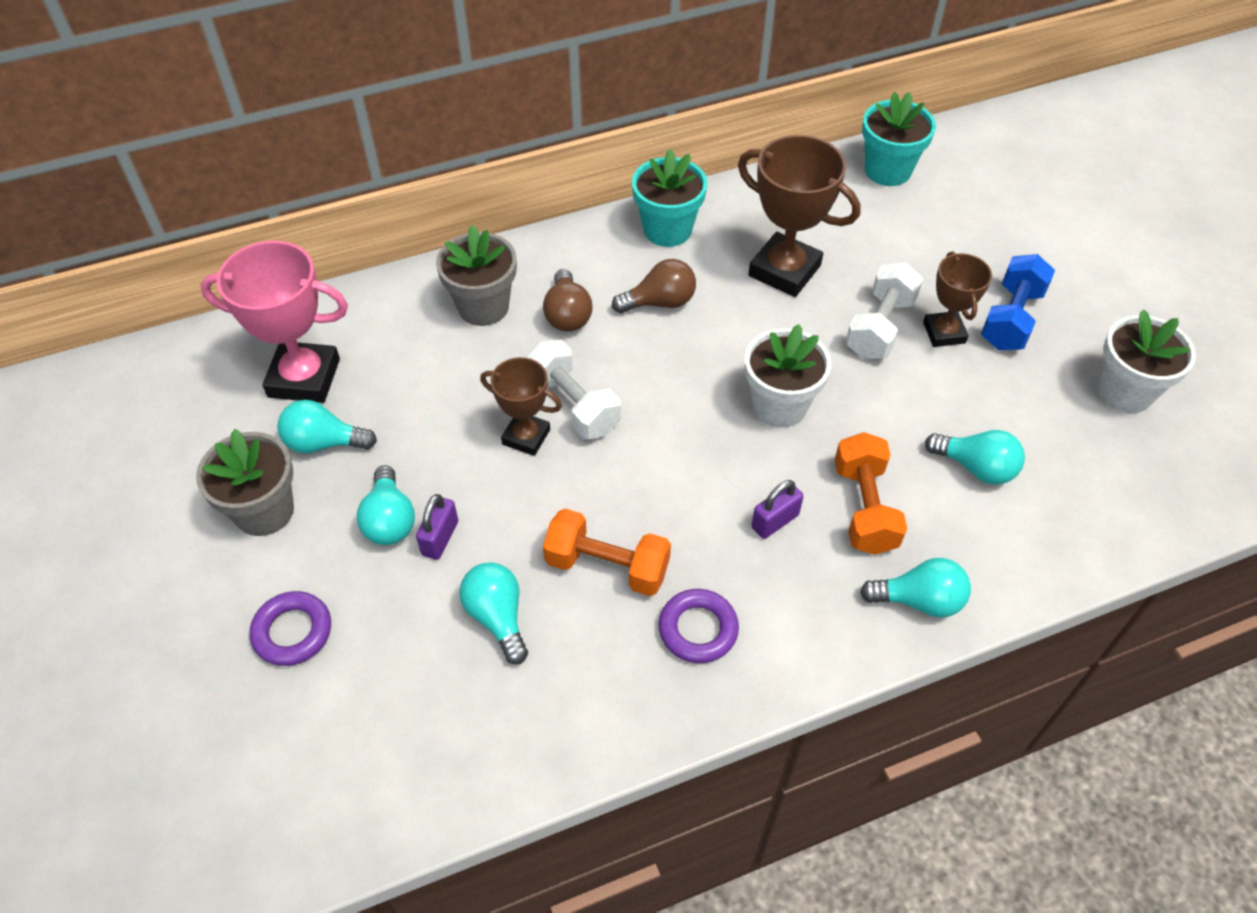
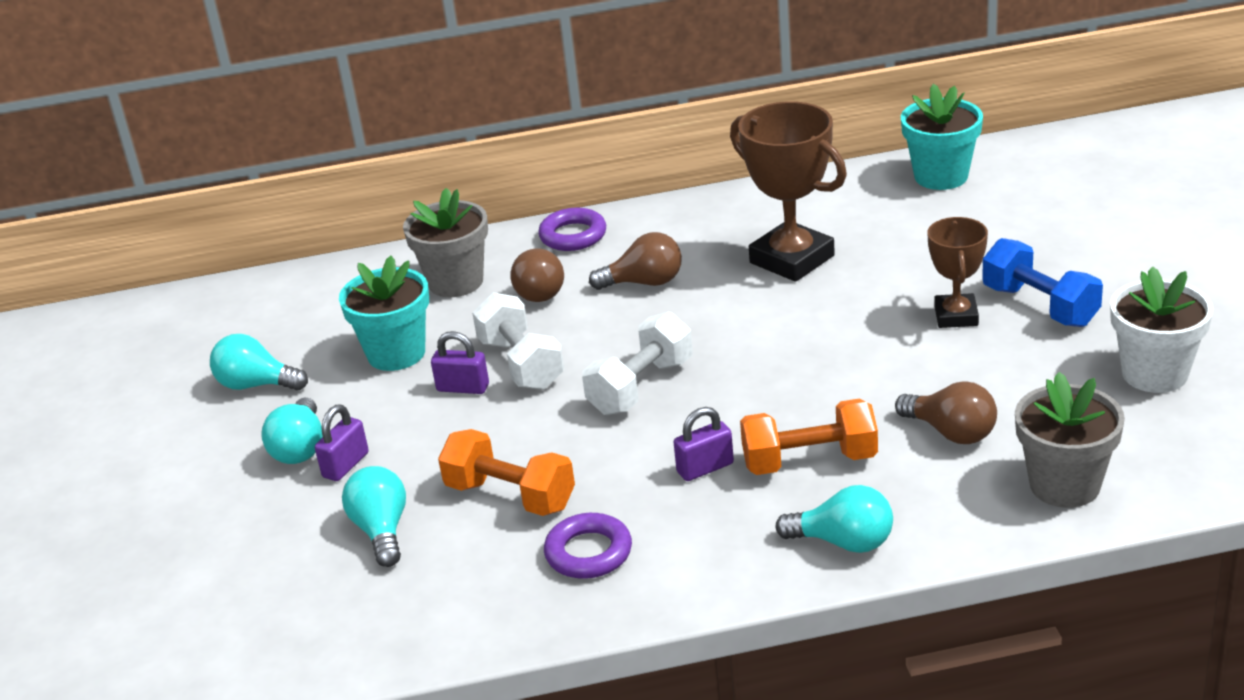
camera: 15 degrees right, 20 degrees down
grey flower pot [196,429,294,536] -> grey flower pot moved to [1015,372,1125,508]
pink trophy [200,241,348,403] -> none
purple ring [250,591,331,666] -> purple ring moved to [538,208,606,251]
brown trophy [480,357,562,456] -> purple padlock [431,331,489,394]
turquoise flower pot [632,149,708,247] -> turquoise flower pot moved to [339,256,429,371]
white flower pot [745,324,831,427] -> none
orange dumbbell [835,432,907,555] -> orange dumbbell turned 75 degrees clockwise [740,398,878,475]
white dumbbell [846,262,923,359] -> white dumbbell moved to [582,312,693,415]
turquoise light bulb [925,430,1025,485] -> brown light bulb [895,381,997,444]
blue dumbbell [981,254,1055,350] -> blue dumbbell turned 75 degrees counterclockwise [982,238,1103,327]

